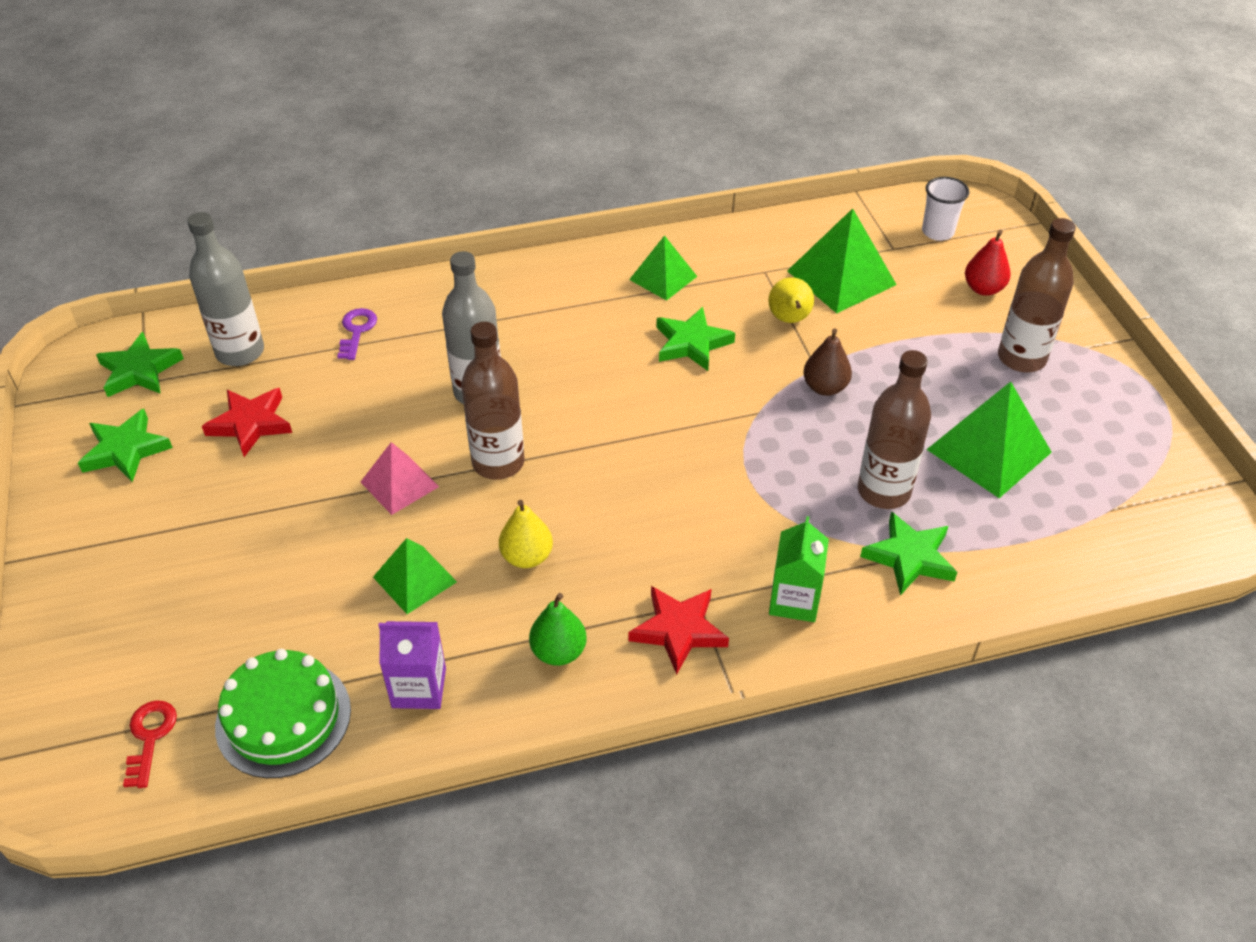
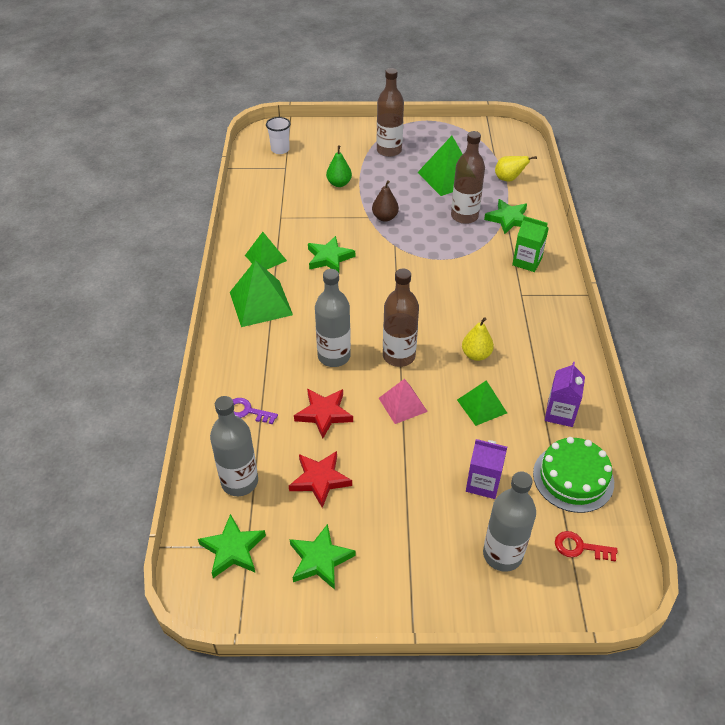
camera: 75 degrees left, 0 degrees up
green pear [529,593,587,666] -> green pear moved to [326,145,352,187]
red star [629,586,729,675] -> red star moved to [294,389,353,439]
yellow pear [768,277,814,323] -> yellow pear moved to [495,156,537,182]
green pyramid [787,208,897,313] -> green pyramid moved to [230,260,293,327]
red pear [965,230,1011,296] -> none
none -> purple carton [466,439,507,499]
none -> grey bottle [483,471,536,572]

